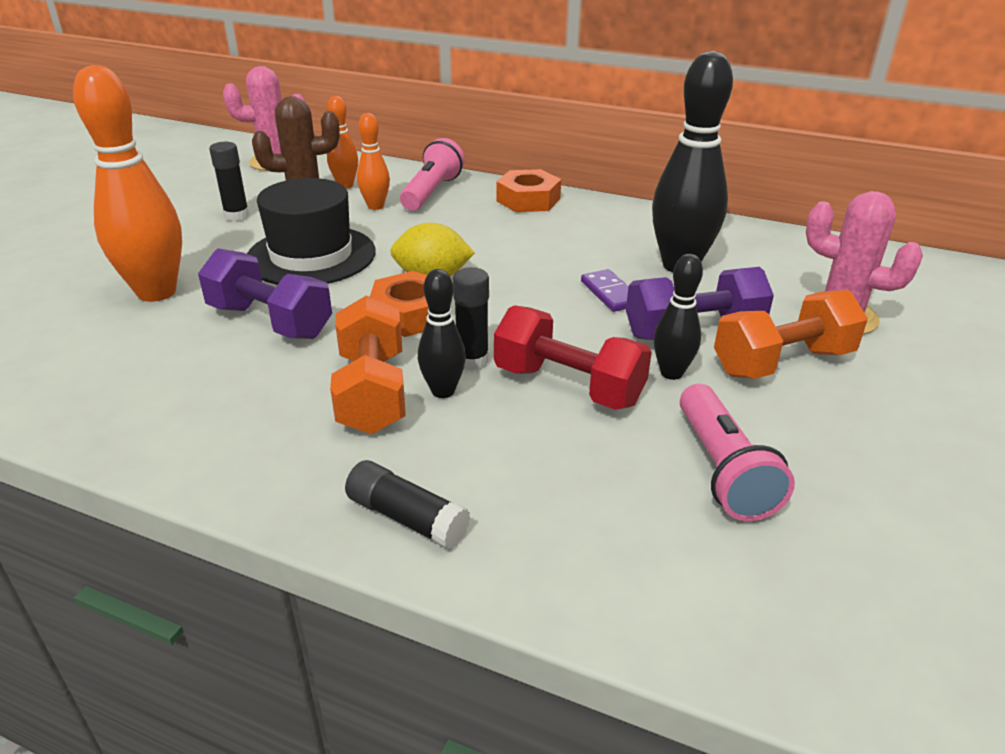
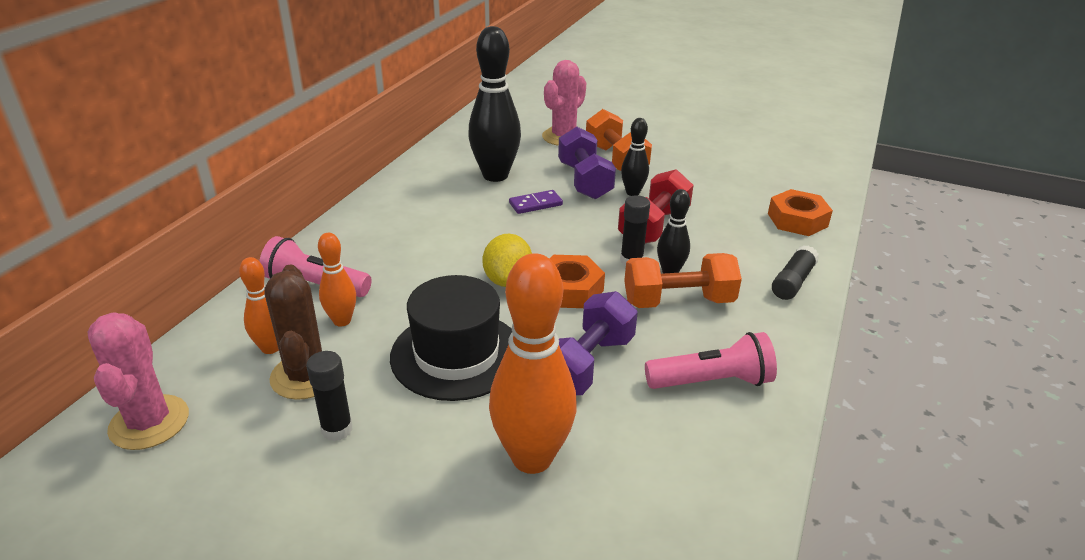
camera: 90 degrees left, 0 degrees up
orange nut [496,169,561,212] -> orange nut moved to [768,189,833,236]
pink flashlight [680,384,795,521] -> pink flashlight moved to [645,332,777,389]

